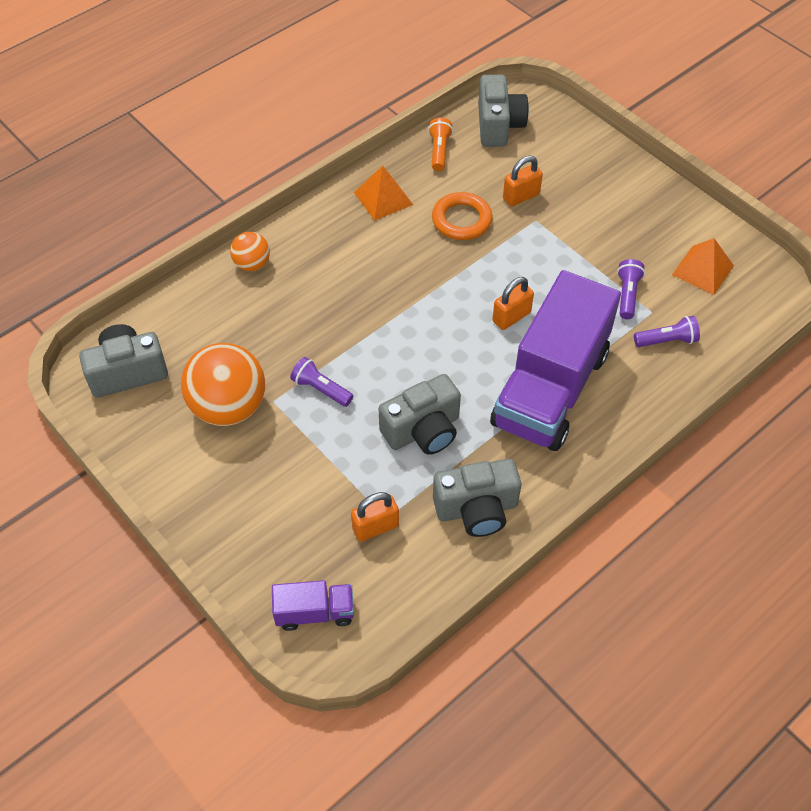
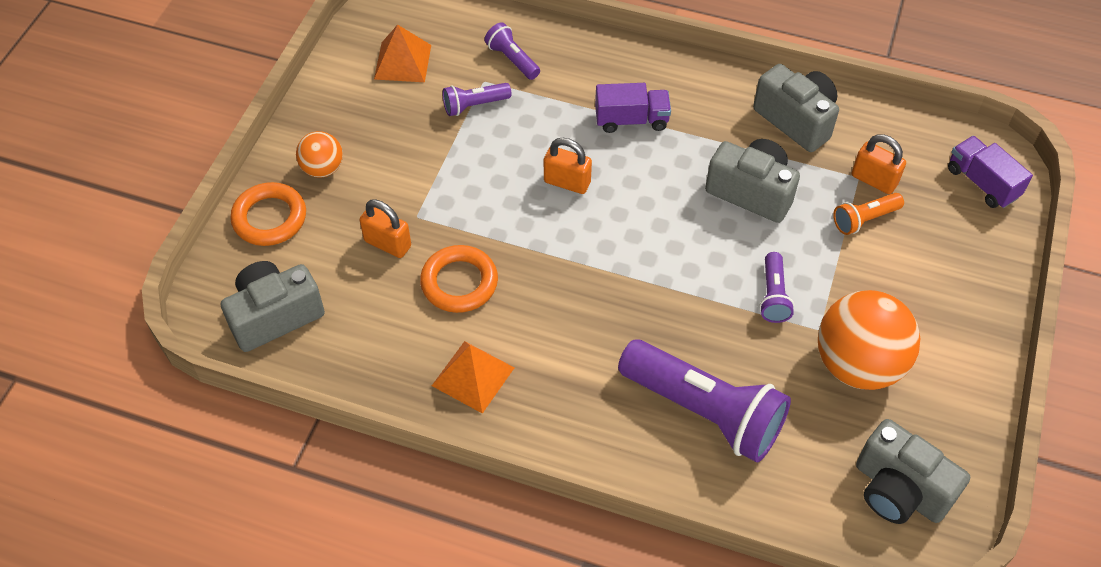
camera: 120 degrees left, 0 degrees up
orange ball [230,232,270,271] -> orange ball moved to [296,131,343,178]
orange flashlight [428,117,453,171] -> orange flashlight moved to [833,193,904,235]
purple truck [490,270,621,451] -> purple truck [595,83,671,133], size x0.43
none -> orange ring [230,182,306,246]
none -> purple flashlight [618,340,791,462]

